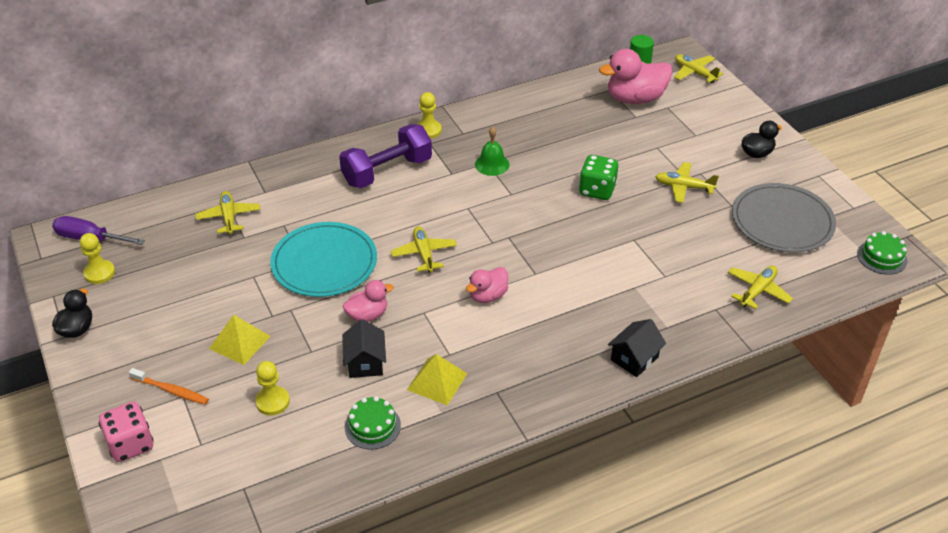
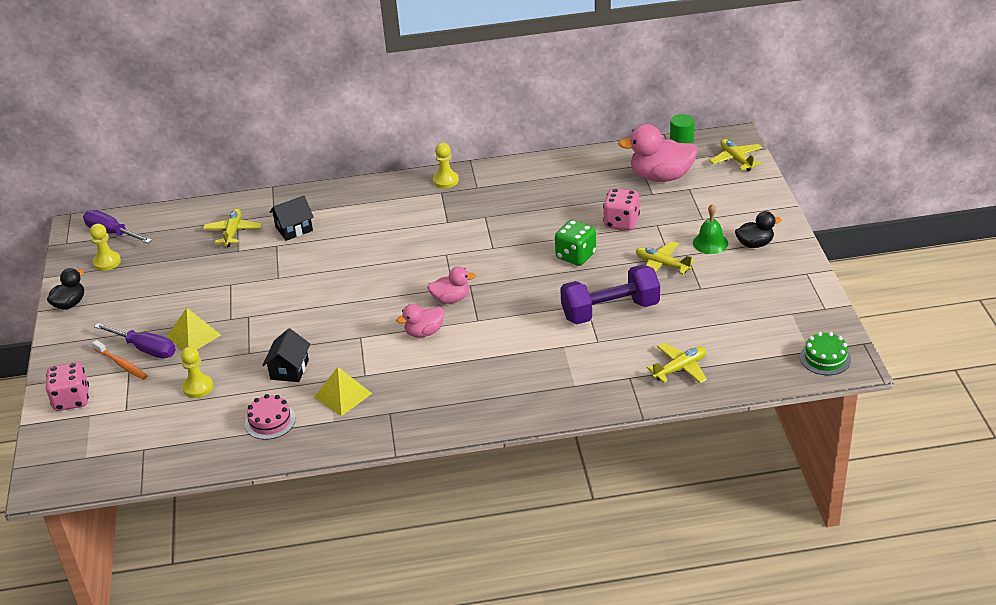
camera: 20 degrees right, 5 degrees down
turquoise plate [270,222,377,297] -> none
purple dumbbell [339,124,432,188] -> purple dumbbell moved to [560,265,660,324]
pink duck [343,280,394,322] -> pink duck moved to [427,266,476,304]
green cake [345,396,401,450] -> pink cake [245,394,296,440]
yellow plane [390,226,457,273] -> none
green bell [475,127,509,176] -> green bell moved to [693,204,728,254]
black house [608,319,666,377] -> black house moved to [270,196,314,241]
grey plate [732,183,836,252] -> none
none -> purple screwdriver [94,323,176,358]
none -> pink dice [603,188,640,230]

